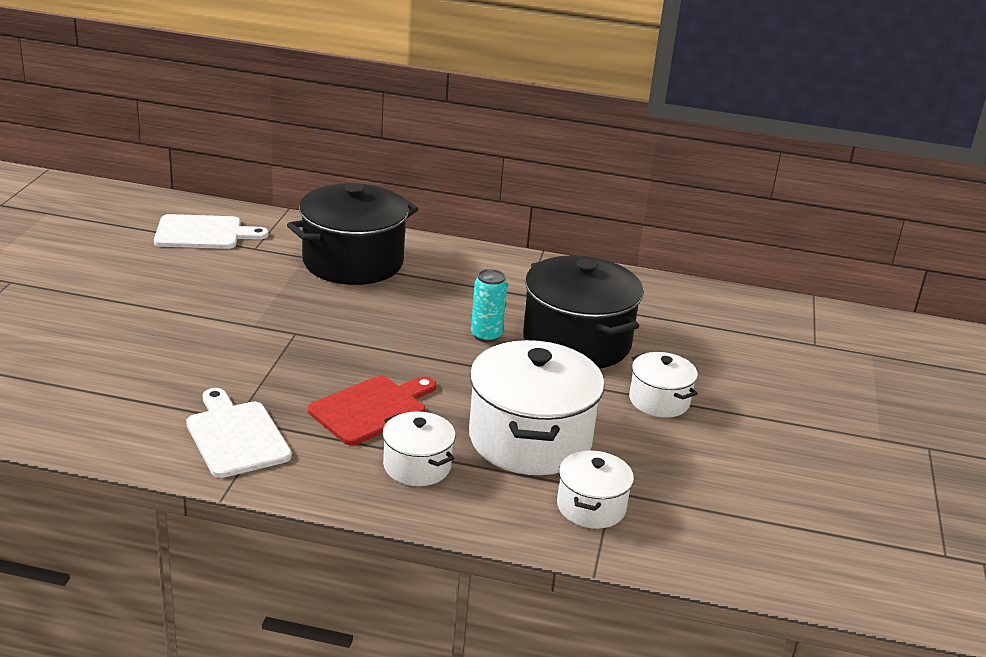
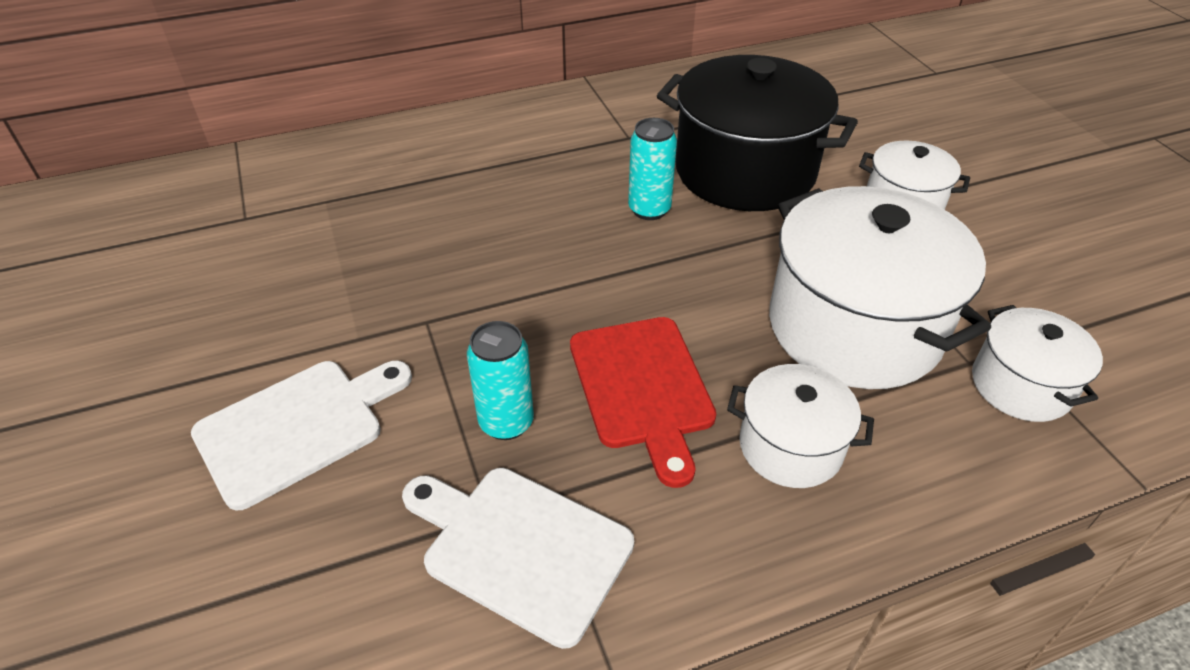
camera: 30 degrees left, 15 degrees up
white cutting board [154,214,269,249] -> white cutting board moved to [191,361,412,510]
black pot [287,183,418,285] -> none
red cutting board [308,376,436,445] -> red cutting board turned 150 degrees clockwise [570,317,716,488]
none -> turquoise can [467,321,534,440]

